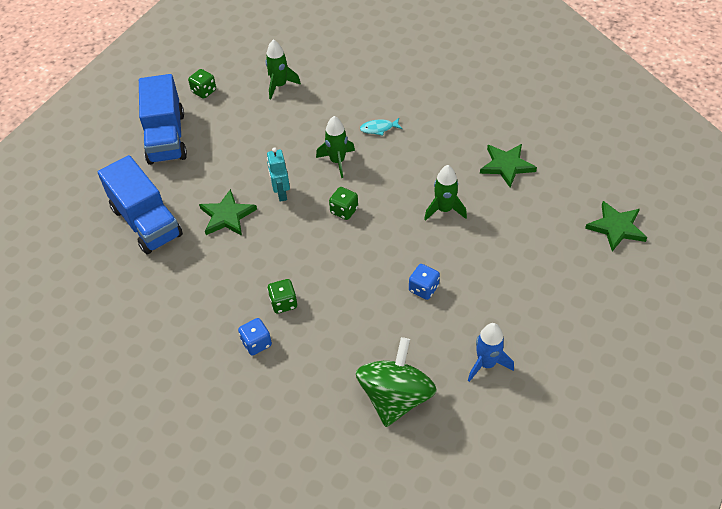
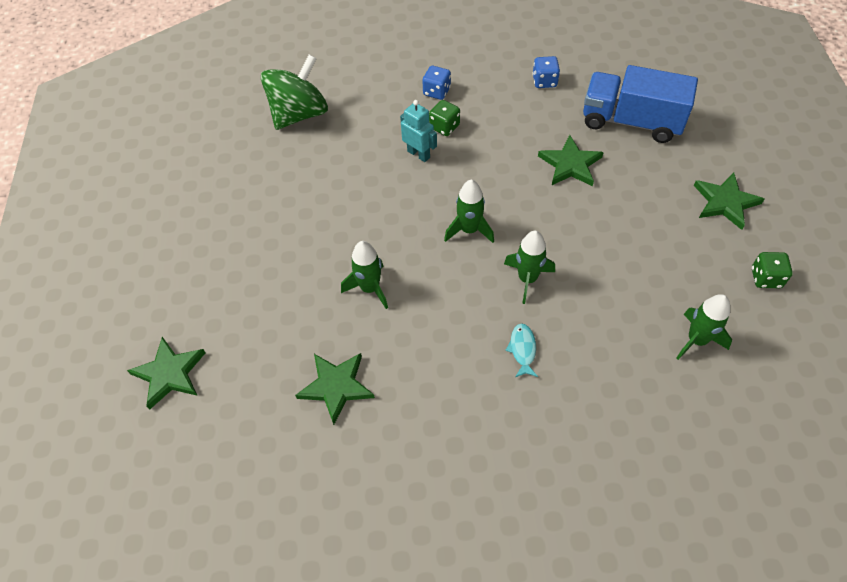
camera: 145 degrees right, 5 degrees up
blue truck [139,74,187,165] -> green star [694,173,764,230]
turquoise robot [267,148,290,202] -> turquoise robot moved to [400,100,437,162]
green dice [329,187,358,220] -> green rocket [444,179,494,243]
green spinning top [356,337,437,427] -> green spinning top turned 120 degrees counterclockwise [261,54,328,130]
turquoise fish [360,118,402,136] -> turquoise fish turned 45 degrees counterclockwise [505,323,538,377]
blue dice [409,264,440,300] -> blue dice moved to [532,56,560,88]
blue rocket [468,323,514,382] -> none

